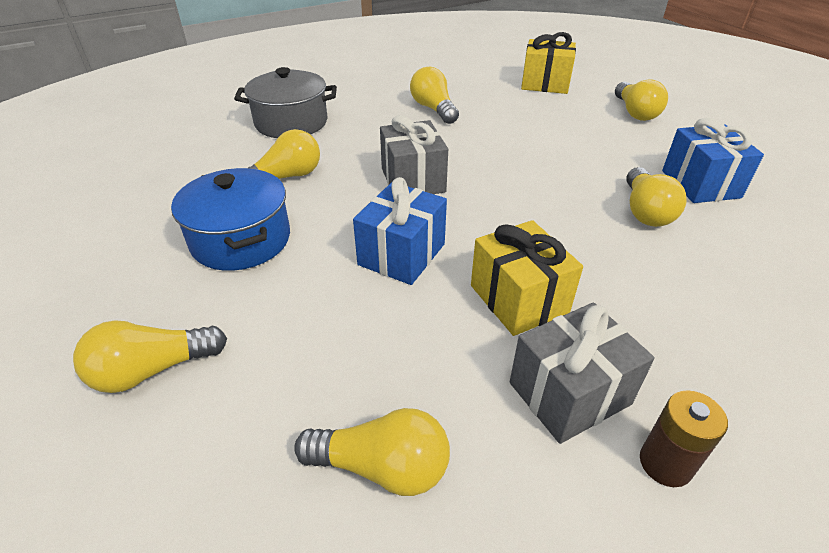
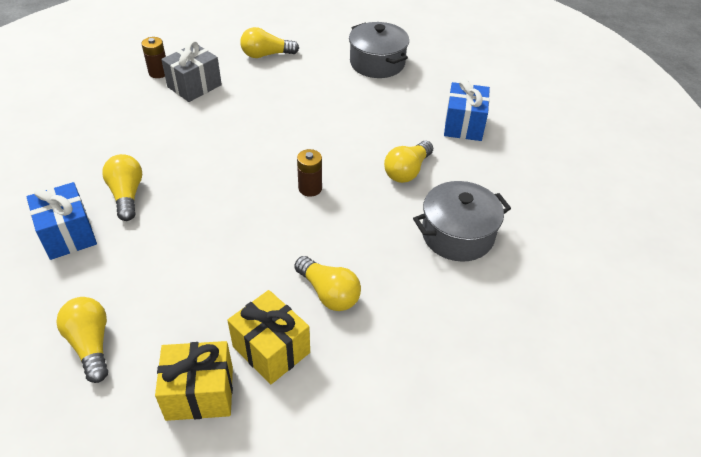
camera: 160 degrees right, 5 degrees up
yellow light bulb [73,320,227,393] -> grey pot [349,22,409,78]
blue pot [171,168,290,271] -> none
blue gift [353,177,447,285] -> blue gift moved to [444,79,490,141]
grey gift [380,115,448,194] -> brown battery [297,149,322,197]
yellow gift [471,220,583,336] -> yellow gift moved to [227,290,310,384]

